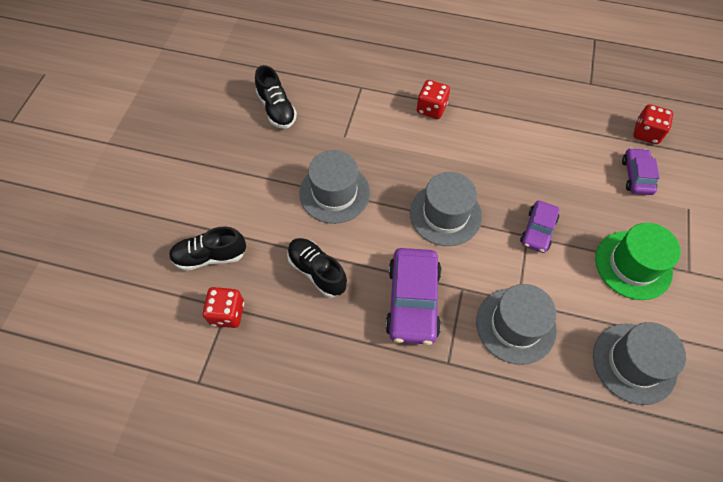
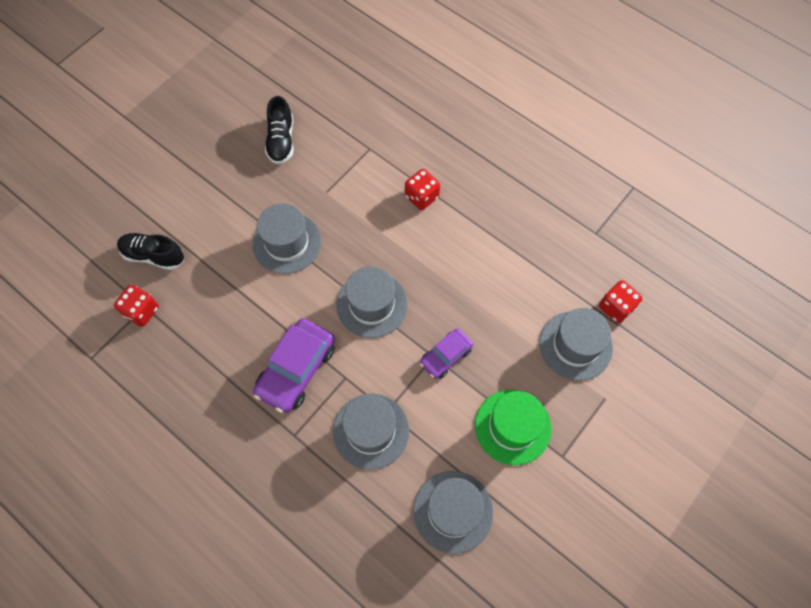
camera: 25 degrees right, 5 degrees up
black shoe [287,238,347,298] -> none
purple car [622,148,660,195] -> grey hat [539,308,613,381]

